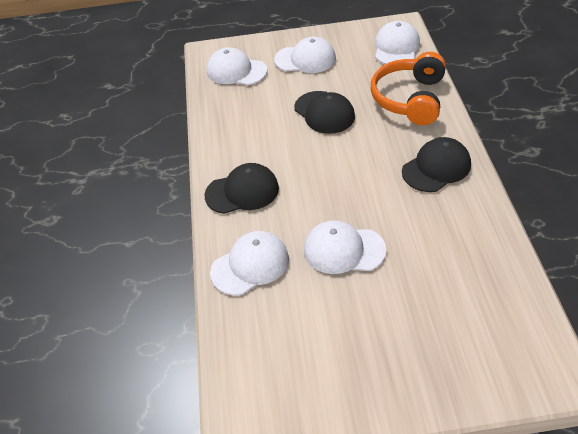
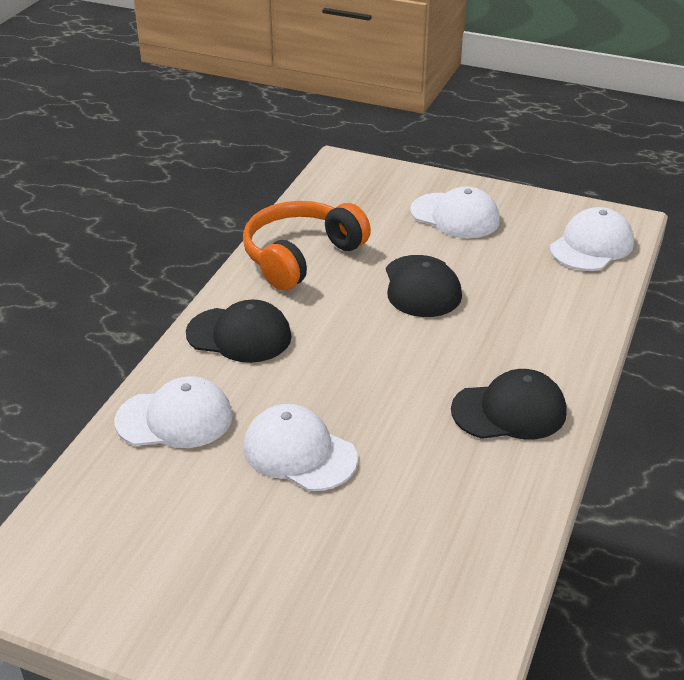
camera: 25 degrees right, 10 degrees down
white cap [207,47,267,85] -> none
orange headphones [371,52,446,125] -> orange headphones moved to [243,201,371,290]

